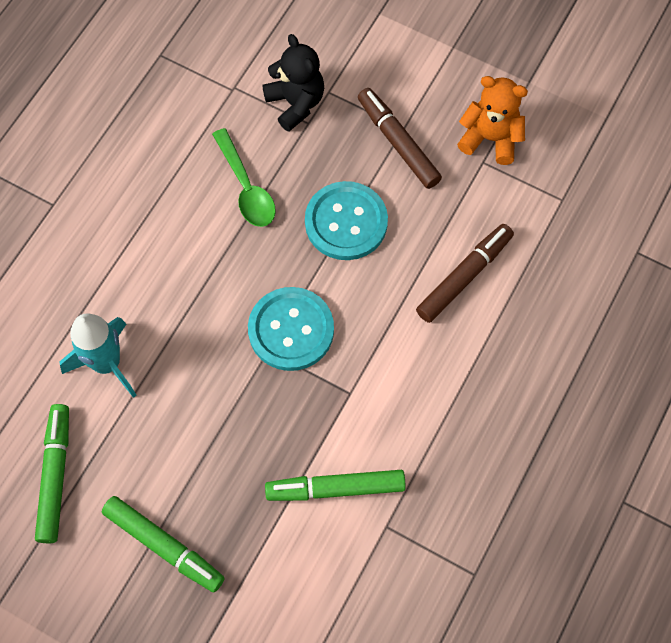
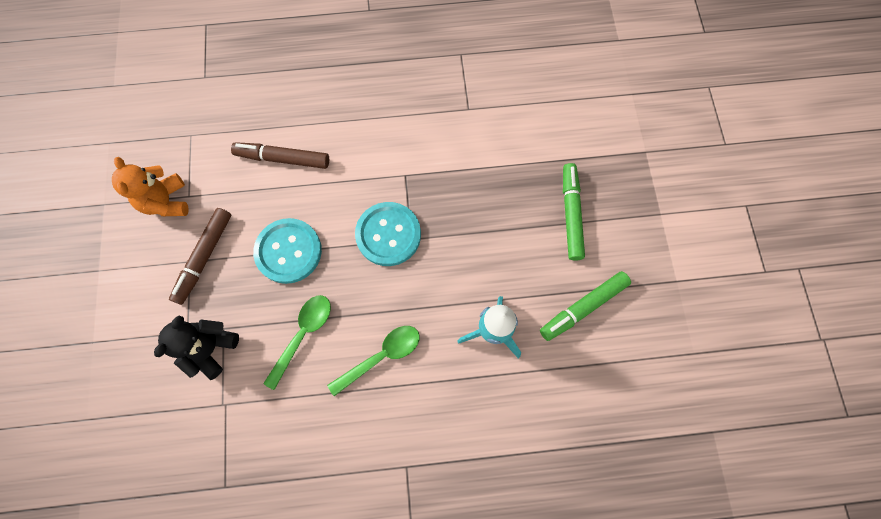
camera: 125 degrees left, 5 degrees up
green marker [265,470,406,501] -> none
none -> green spoon [327,326,420,396]

